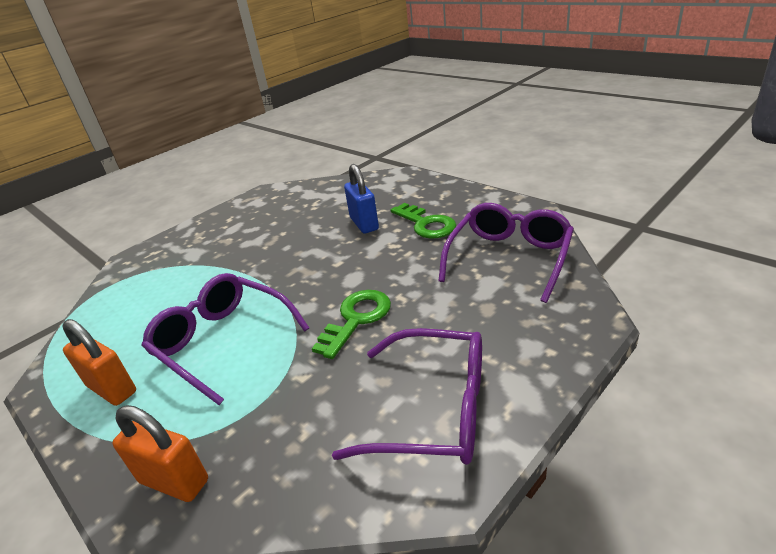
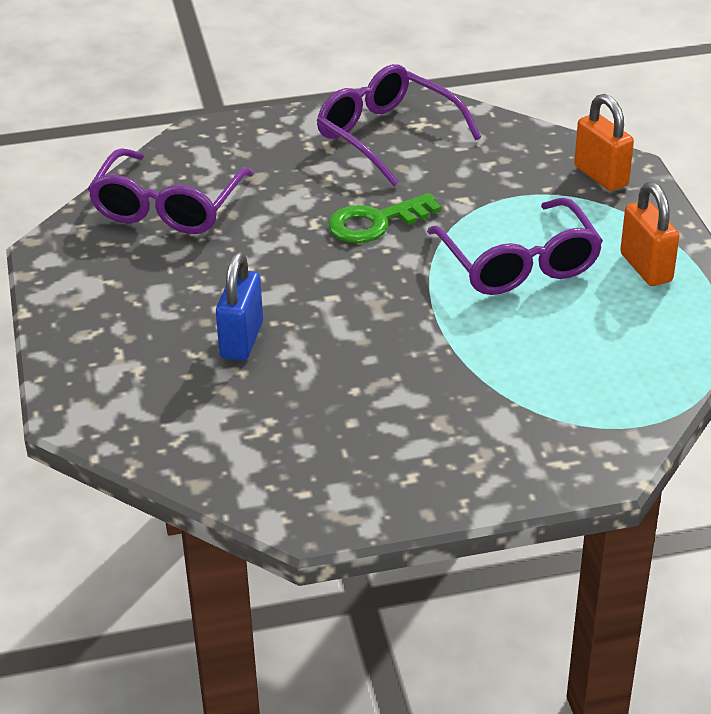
camera: 150 degrees left, 5 degrees up
green key [391,203,456,239] -> none
purple glasses [438,203,574,303] -> purple glasses turned 45 degrees counterclockwise [88,148,254,234]

